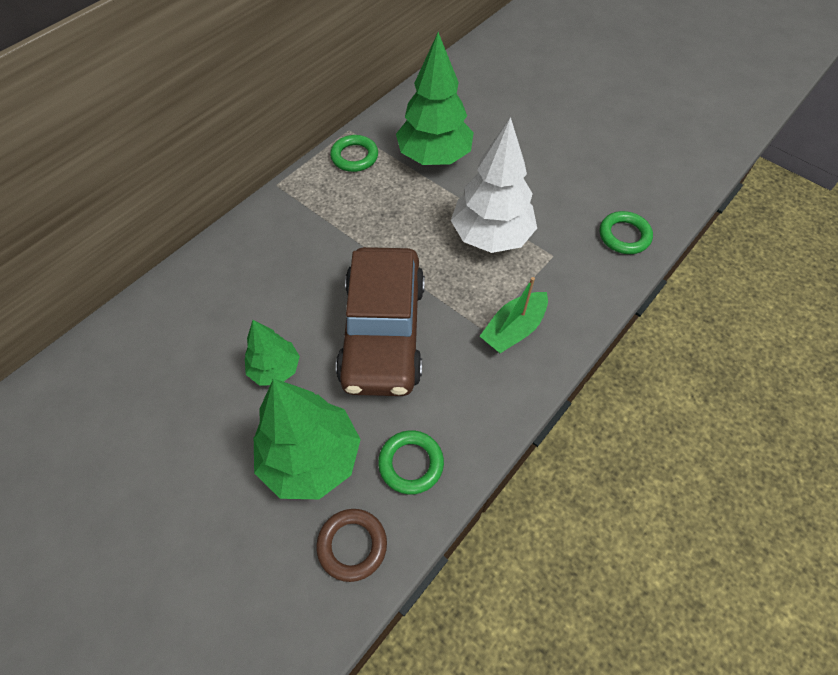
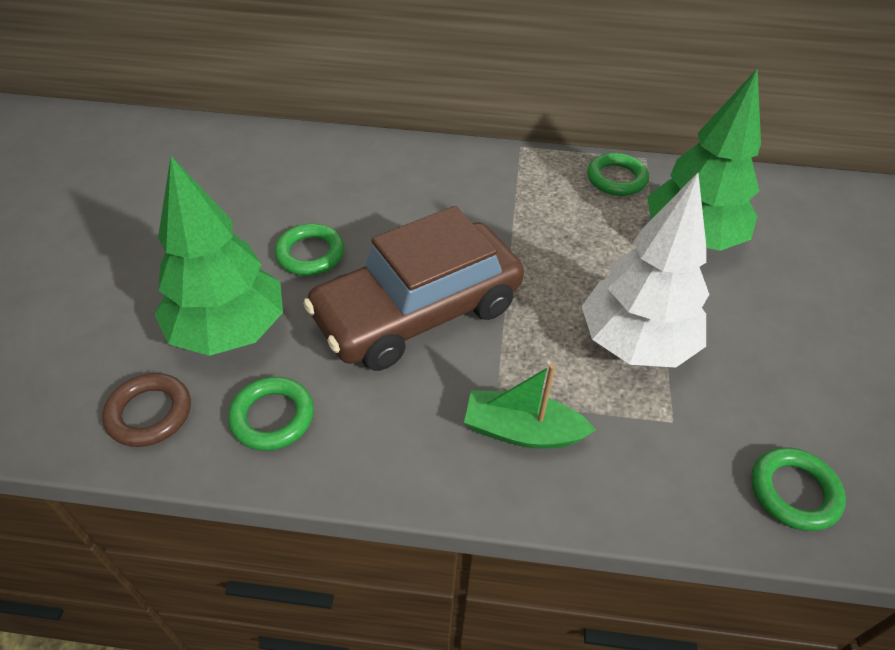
camera: 55 degrees right, 10 degrees down
green tree [245,320,300,386] -> green ring [274,223,344,276]

